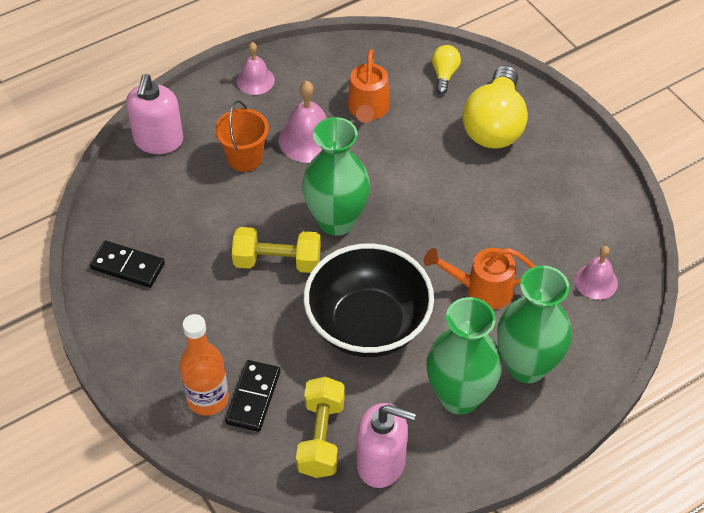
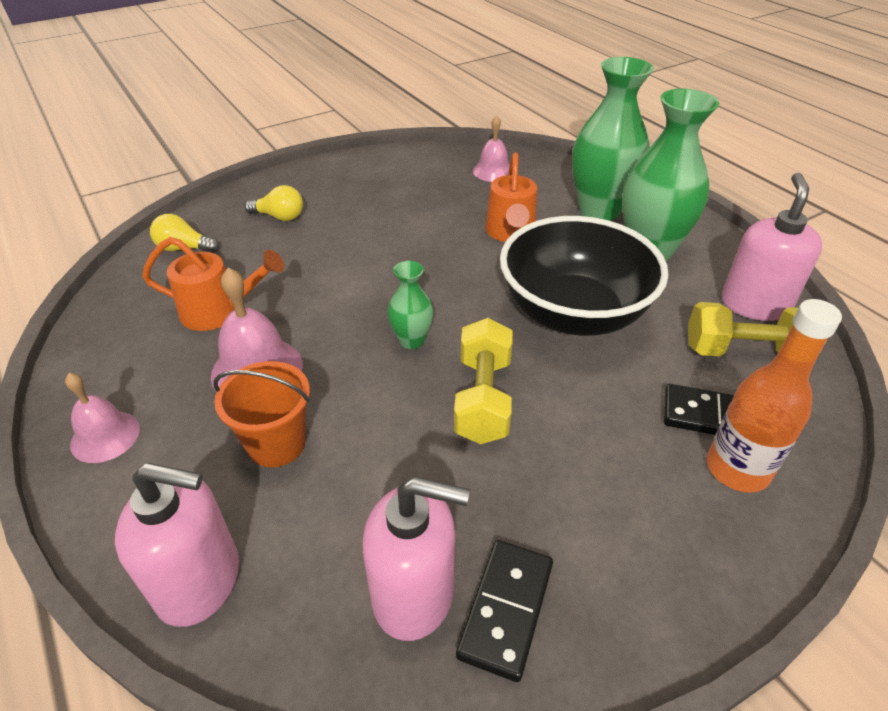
camera: 90 degrees left, 10 degrees down
green vase [302,117,370,236] -> green vase [388,261,433,349], size x0.49
yellow light bulb [462,65,528,149] -> yellow light bulb [245,185,303,221], size x0.47
none -> pink soap dispenser [362,477,470,641]

